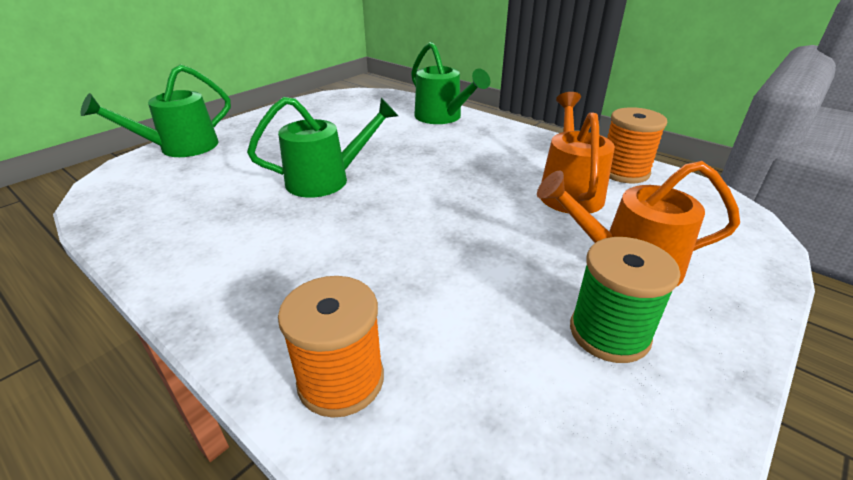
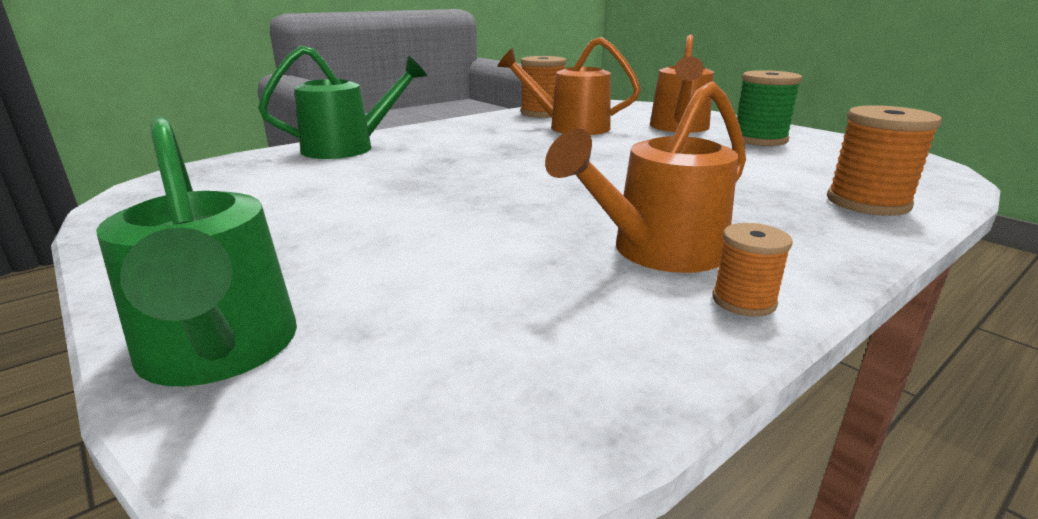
camera: 80 degrees left, 10 degrees down
green watering can [247,97,398,198] -> none
none -> orange watering can [545,81,746,273]
none -> orange spool [712,223,793,317]

